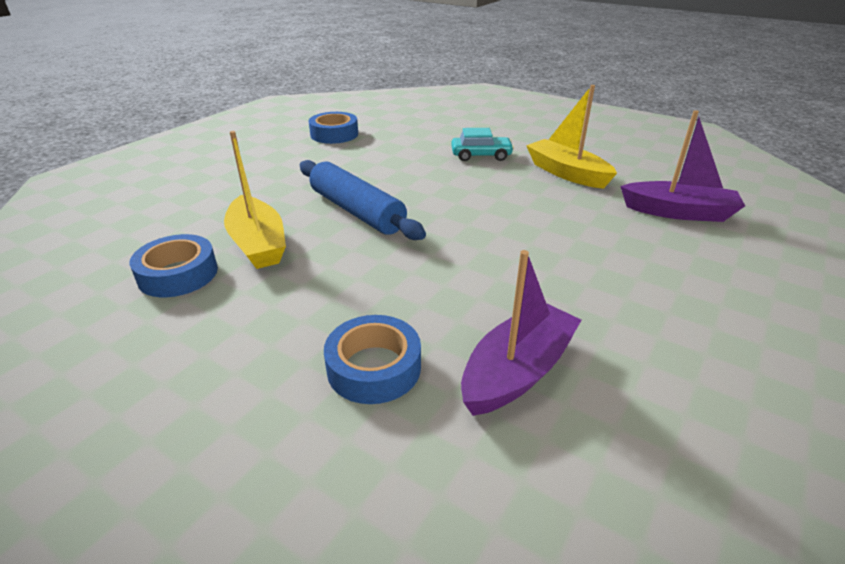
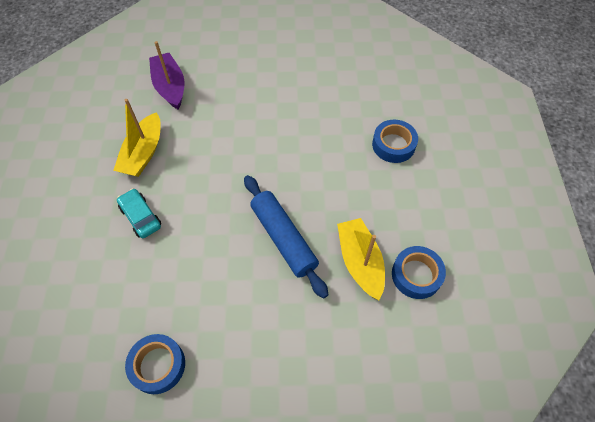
camera: 125 degrees left, 25 degrees up
yellow boat [224,131,286,269] -> yellow boat turned 45 degrees counterclockwise [337,218,385,300]
blue rolling pin [300,160,426,240] -> blue rolling pin turned 45 degrees counterclockwise [244,175,328,298]
purple boat [461,250,582,416] -> none

